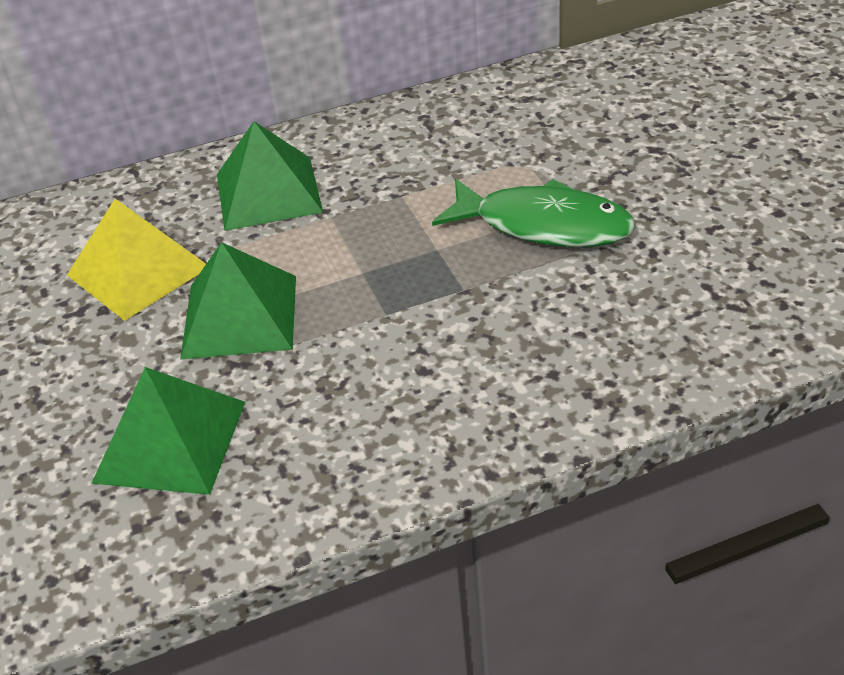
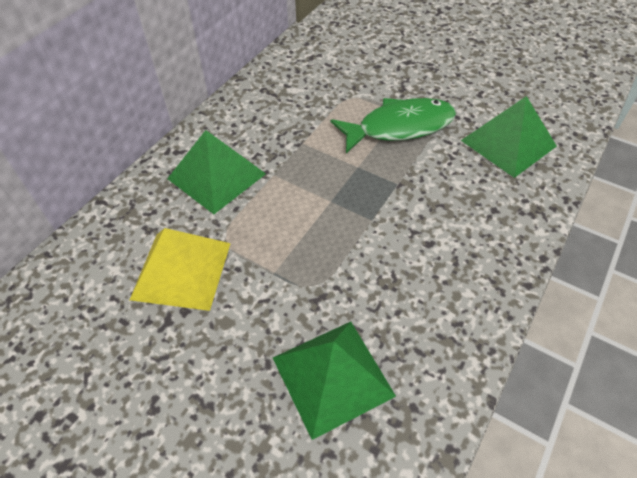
camera: 40 degrees left, 10 degrees up
green pyramid [180,242,296,360] -> green pyramid moved to [461,96,557,178]

